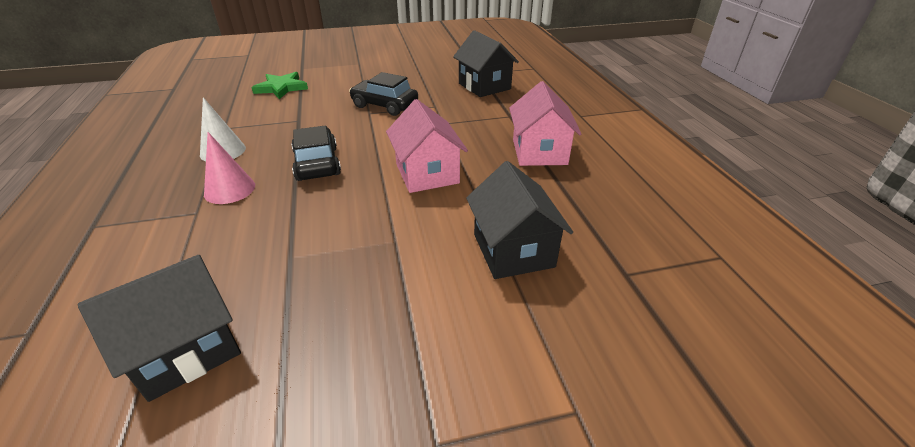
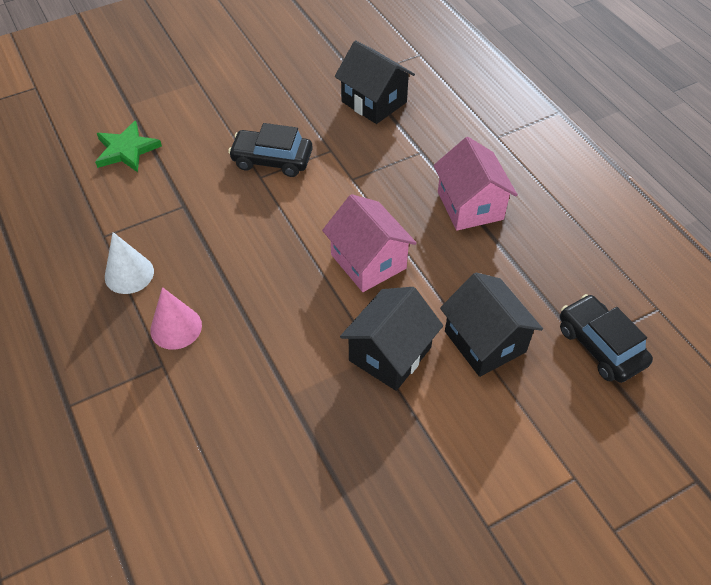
camera: 15 degrees left, 15 degrees up
black house [78,255,241,402] -> black house moved to [340,287,443,391]
black car [292,125,341,181] -> black car moved to [560,294,653,383]

